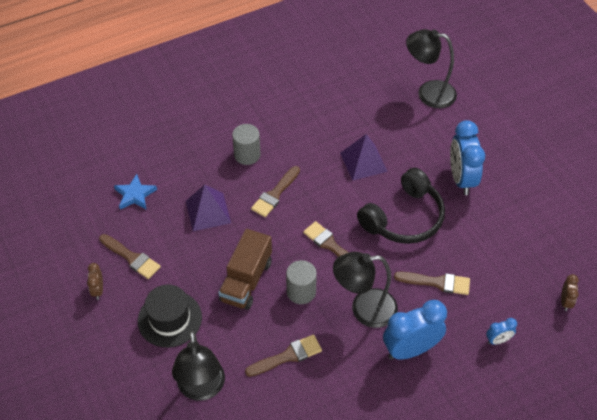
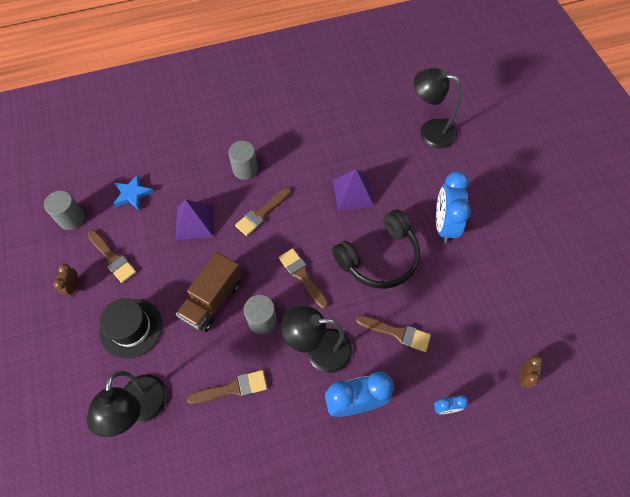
camera: 10 degrees right, 10 degrees up
none -> grey cylinder [44,191,85,230]

